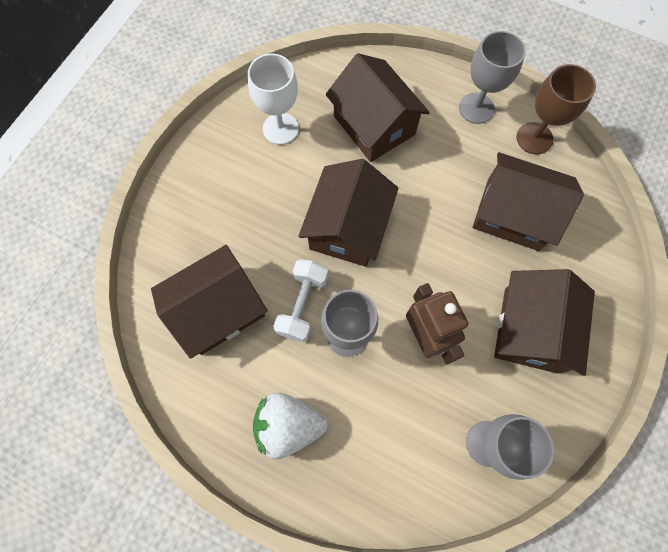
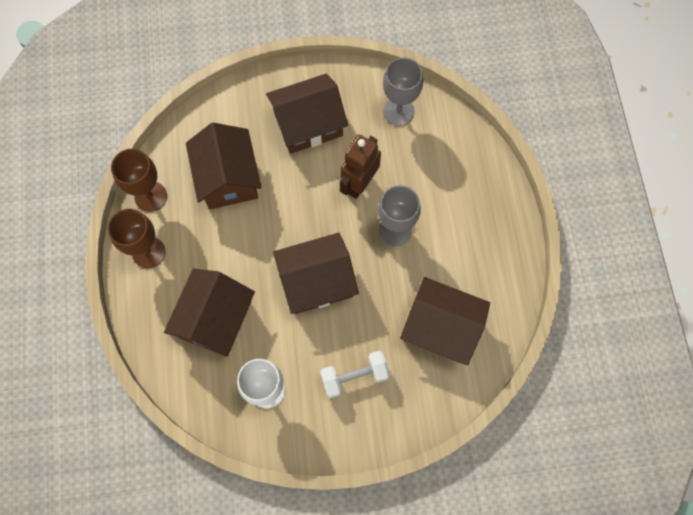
camera: 125 degrees left, 0 degrees up
white strawberry [253,393,327,459] -> none
white dumbbell [273,260,328,342] -> white dumbbell moved to [320,351,390,398]
grey goblet [459,31,526,124] -> brown goblet [108,209,166,268]

